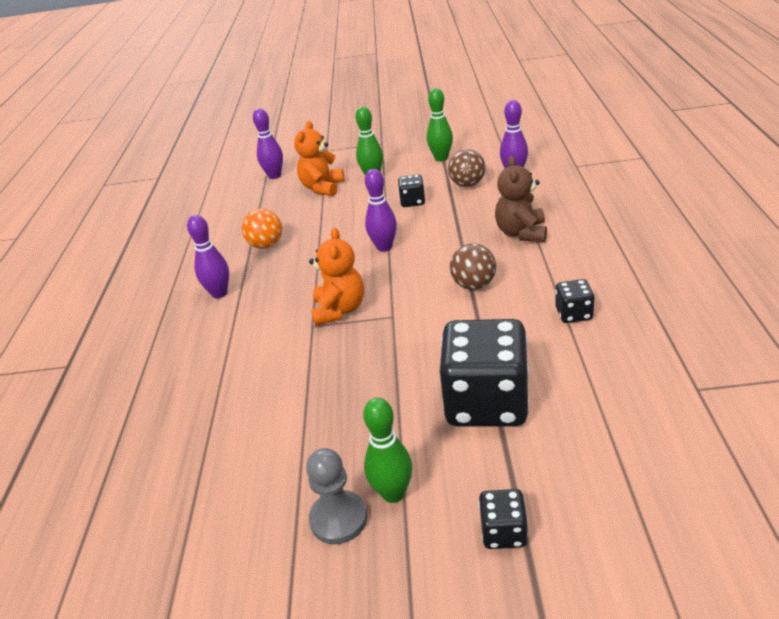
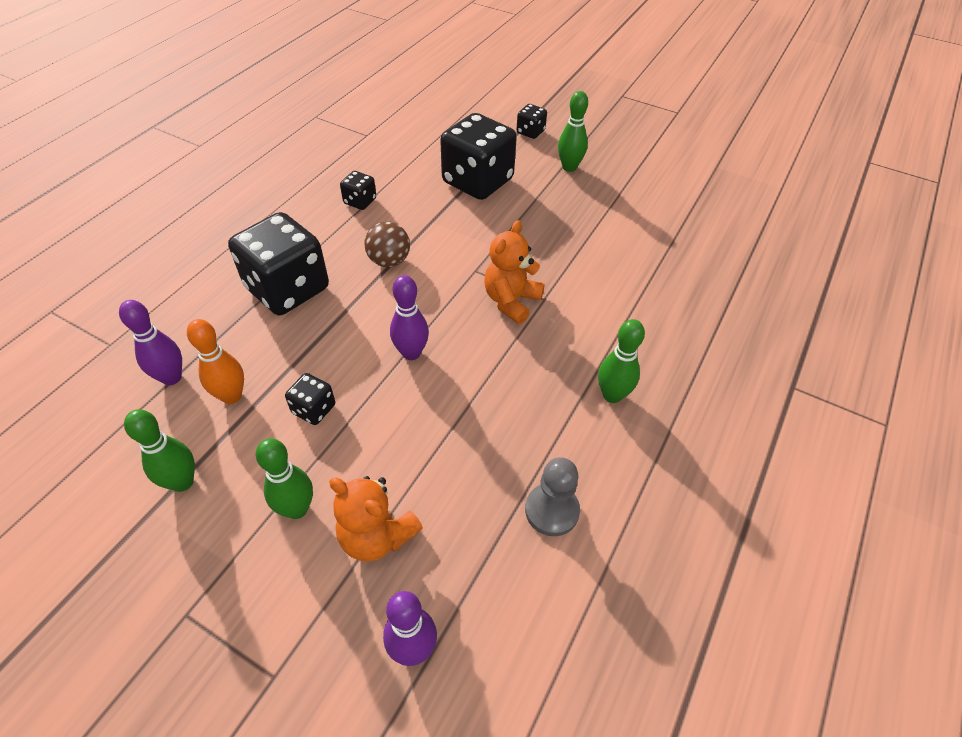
camera: 155 degrees left, 15 degrees up
purple bowling pin [187,215,229,298] -> green bowling pin [598,319,645,403]
orange ball [242,209,282,249] -> none
orange teddy bear [294,121,344,196] -> orange teddy bear turned 75 degrees clockwise [329,476,423,562]
grey pawn [306,448,367,544] -> grey pawn moved to [525,457,580,536]
brown ball [448,149,486,187] -> orange bowling pin [187,319,244,404]
brown teddy bear [495,156,547,242] -> black dice [228,212,329,315]

